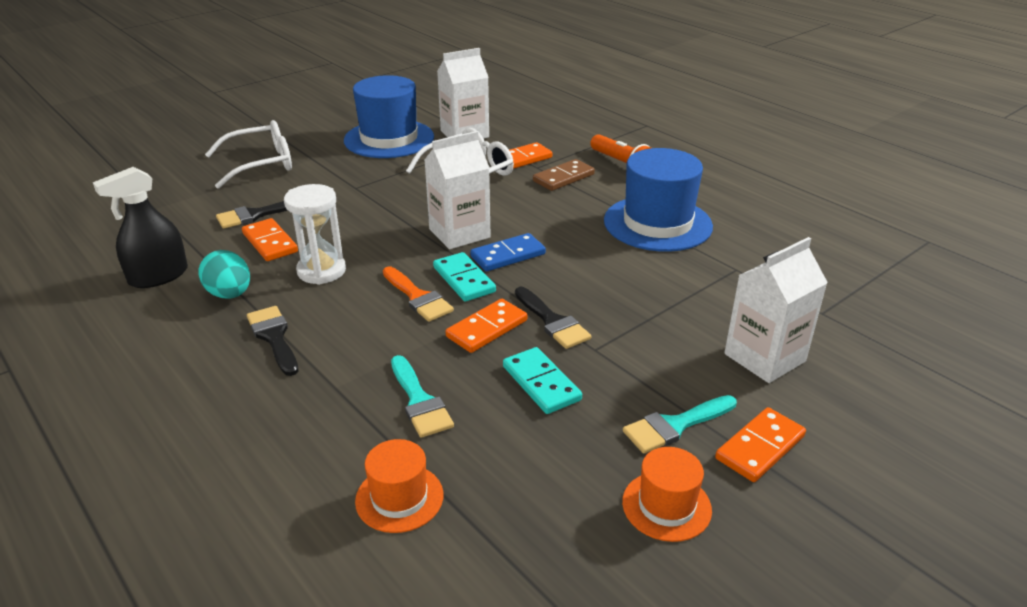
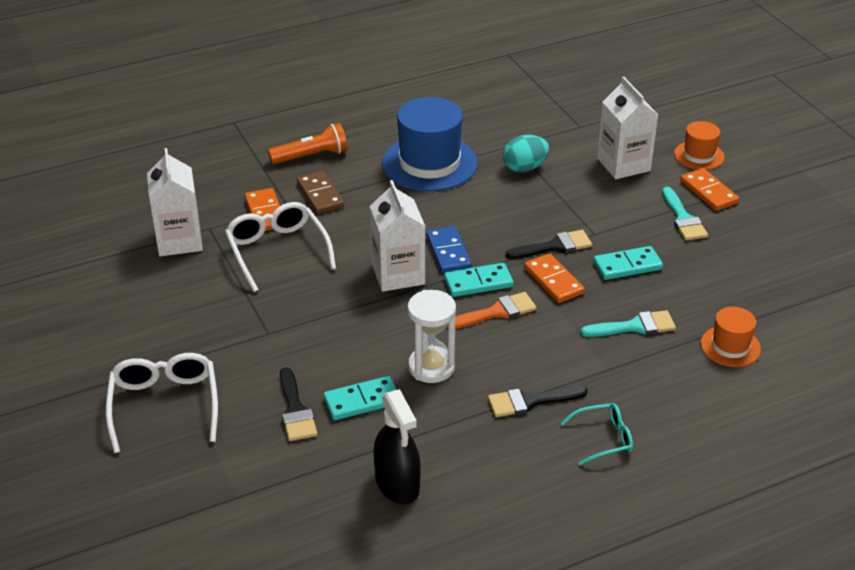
camera: 75 degrees left, 5 degrees up
turquoise egg [198,250,250,299] -> turquoise egg moved to [503,135,549,172]
orange domino [242,218,298,261] -> turquoise domino [324,376,397,420]
blue hat [344,75,434,158] -> none
orange hat [622,447,712,542] -> orange hat moved to [674,121,725,170]
none -> turquoise glasses [561,403,633,465]

